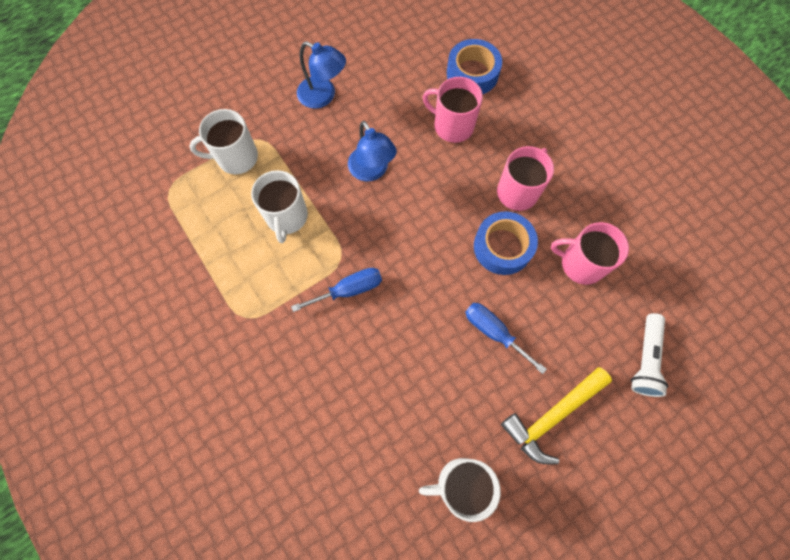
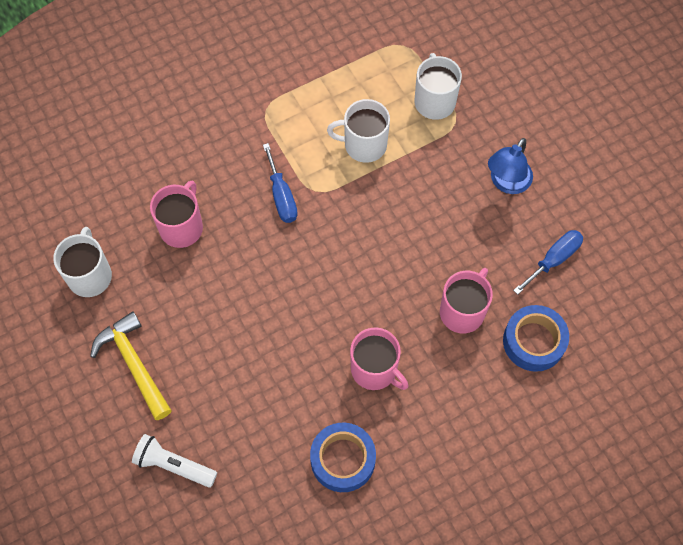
camera: 95 degrees right, 5 degrees down
blue lamp [348,121,397,182] -> none
blue screwdriver [465,303,547,374] -> blue screwdriver moved to [513,230,583,295]
blue tape [474,211,538,275] -> blue tape moved to [310,423,376,492]
pink mug [551,222,629,285] -> pink mug moved to [150,181,203,248]

